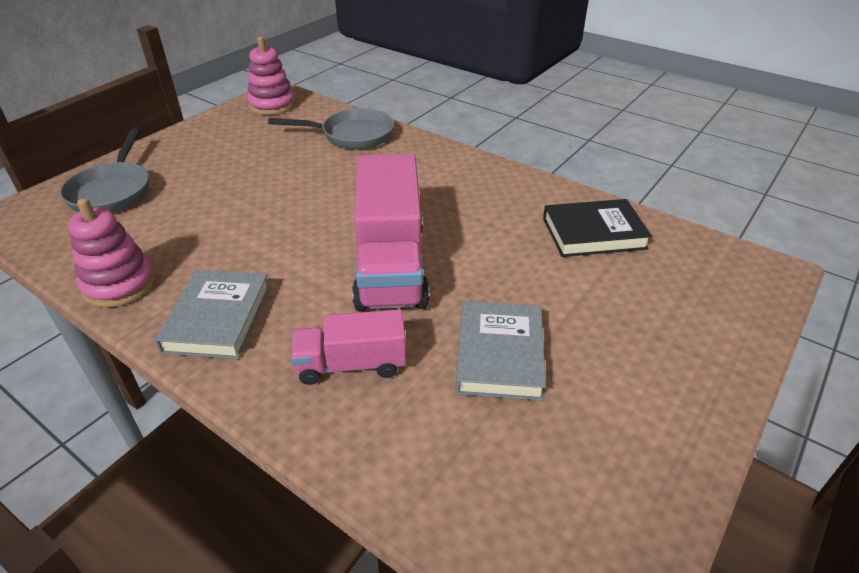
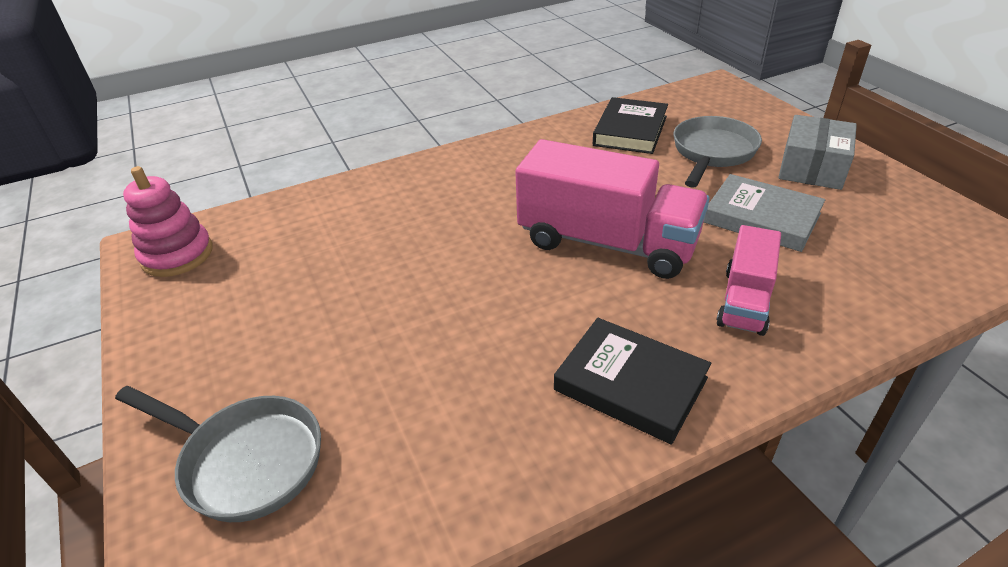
camera: 60 degrees left, 0 degrees up
pink stacking toy [68,198,155,308] -> none
grey book [154,270,270,359] -> black book [554,318,711,444]
grey pan [268,108,394,150] -> grey pan moved to [674,116,762,188]
none -> grey box [778,115,857,190]

